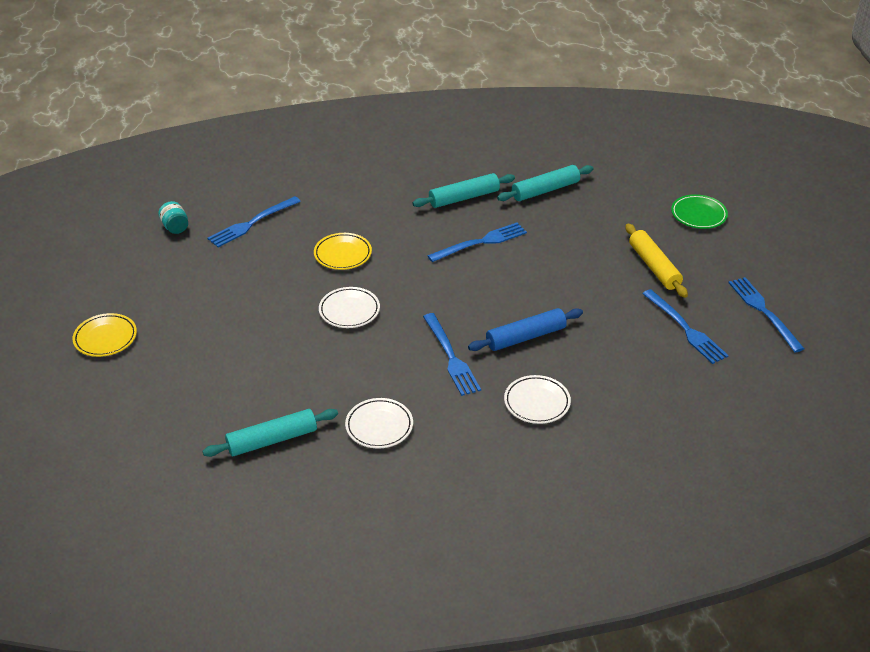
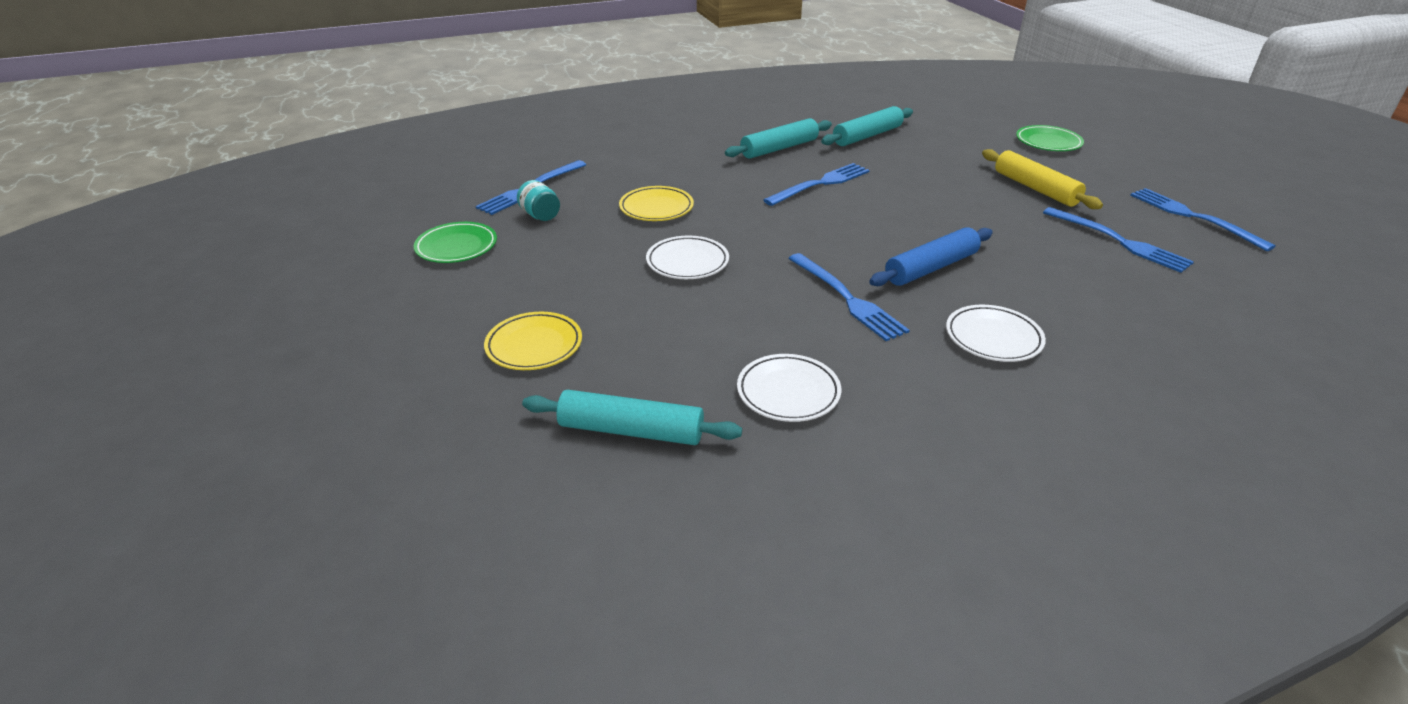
camera: 10 degrees left, 5 degrees down
yellow plate [73,313,137,357] -> yellow plate moved to [484,312,582,370]
turquoise jar [158,201,188,234] -> turquoise jar moved to [517,180,560,221]
turquoise rolling pin [202,409,338,457] -> turquoise rolling pin turned 45 degrees clockwise [522,390,742,445]
none -> green plate [414,222,497,263]

